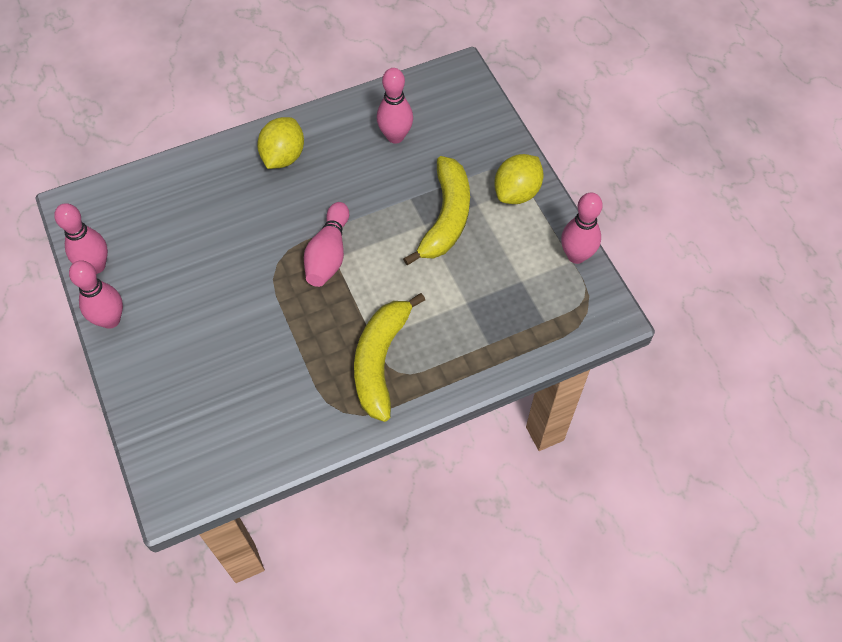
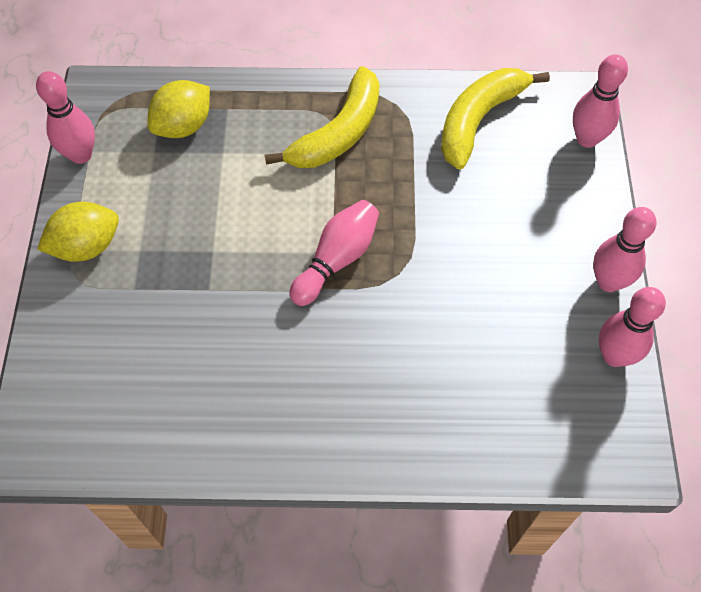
camera: 155 degrees left, 0 degrees up
yellow lemon [257,117,304,169] -> yellow lemon moved to [148,80,210,138]
pink bowling pin [377,68,413,144] -> pink bowling pin moved to [573,54,628,148]
yellow banana [403,156,470,265] -> yellow banana moved to [441,68,550,170]

